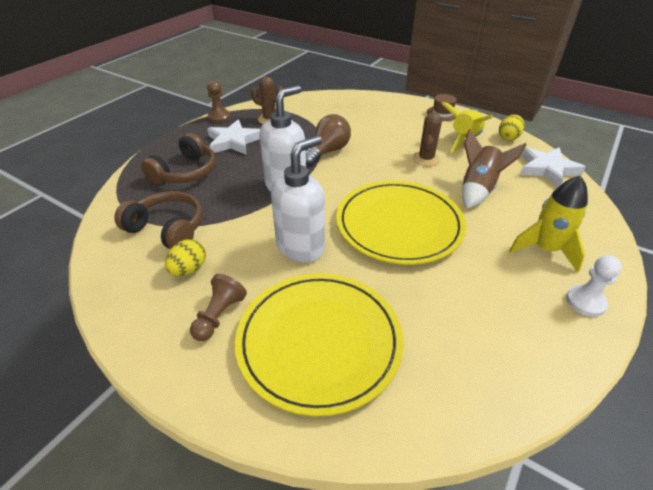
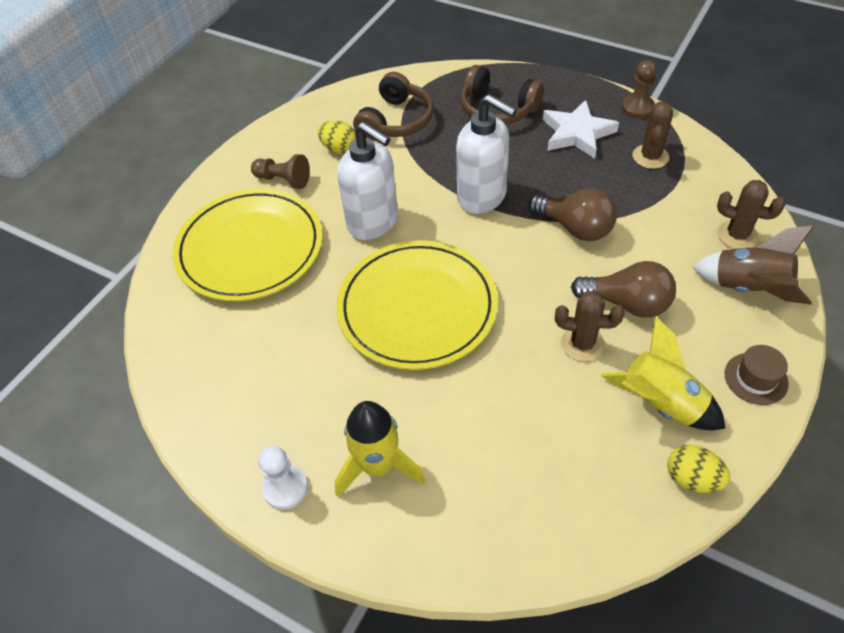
camera: 90 degrees right, 10 degrees up
brown rocket [462,129,526,209] -> brown rocket moved to [692,226,814,305]
white star [520,147,586,187] -> none
none -> brown light bulb [571,261,676,318]
none -> brown cactus [717,180,786,249]

